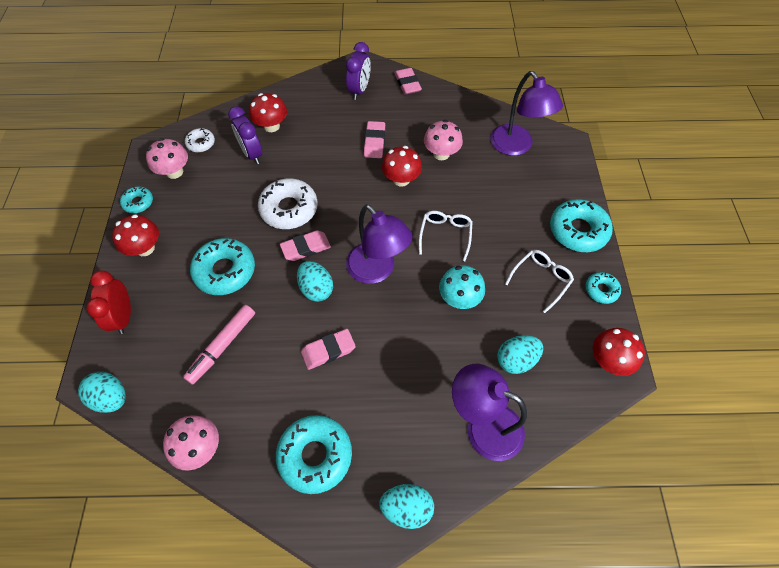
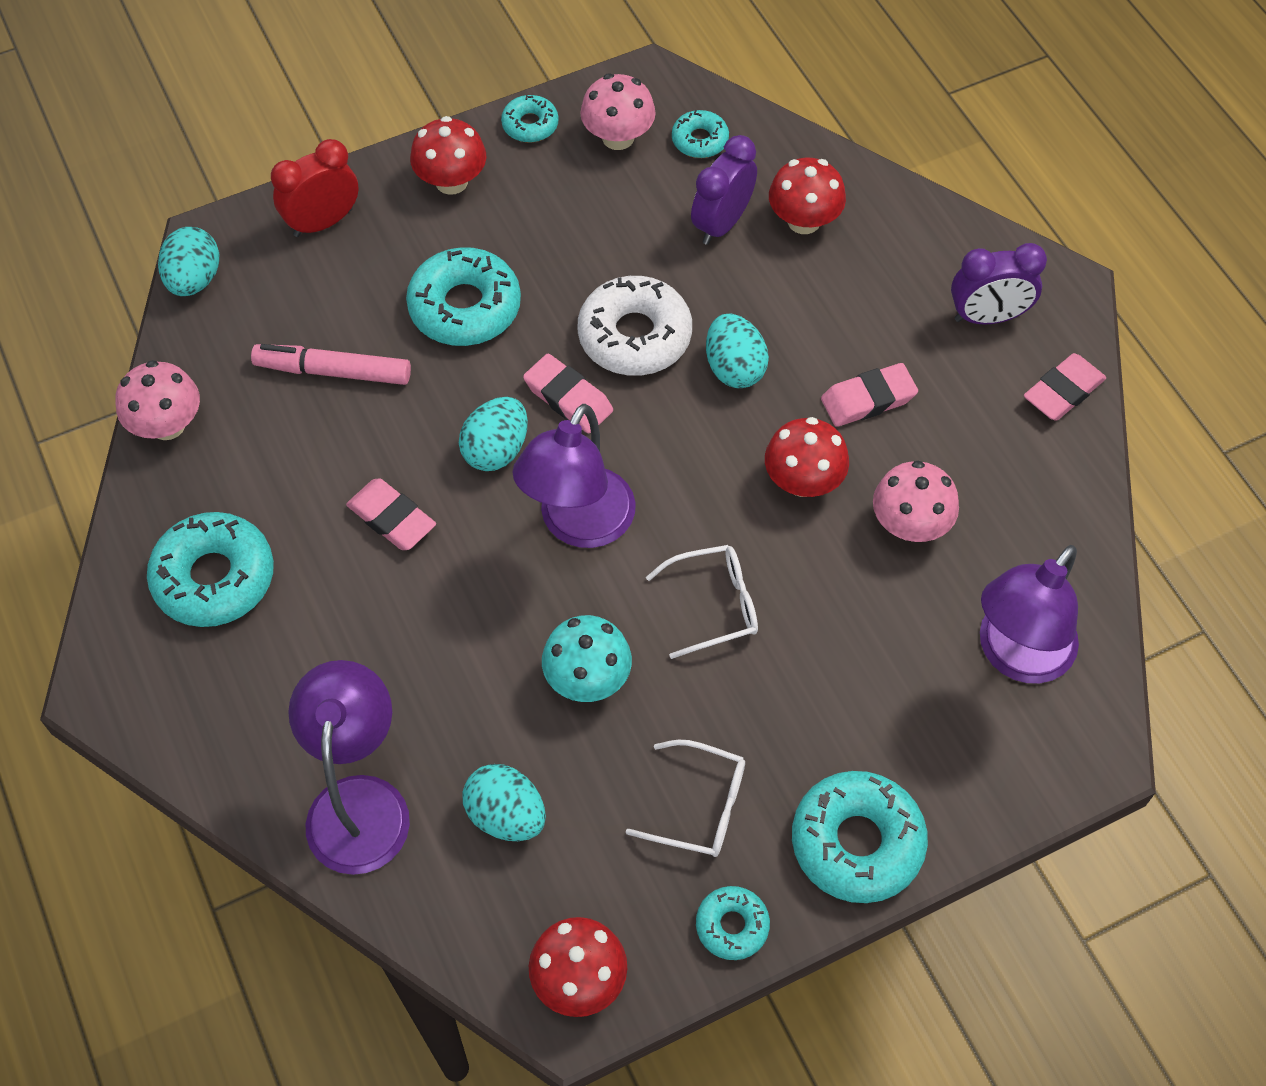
camera: 65 degrees right, 0 degrees up
white donut [185,128,215,152] -> turquoise donut [672,110,729,158]
turquoise egg [379,484,434,529] -> turquoise egg moved to [706,314,769,388]

